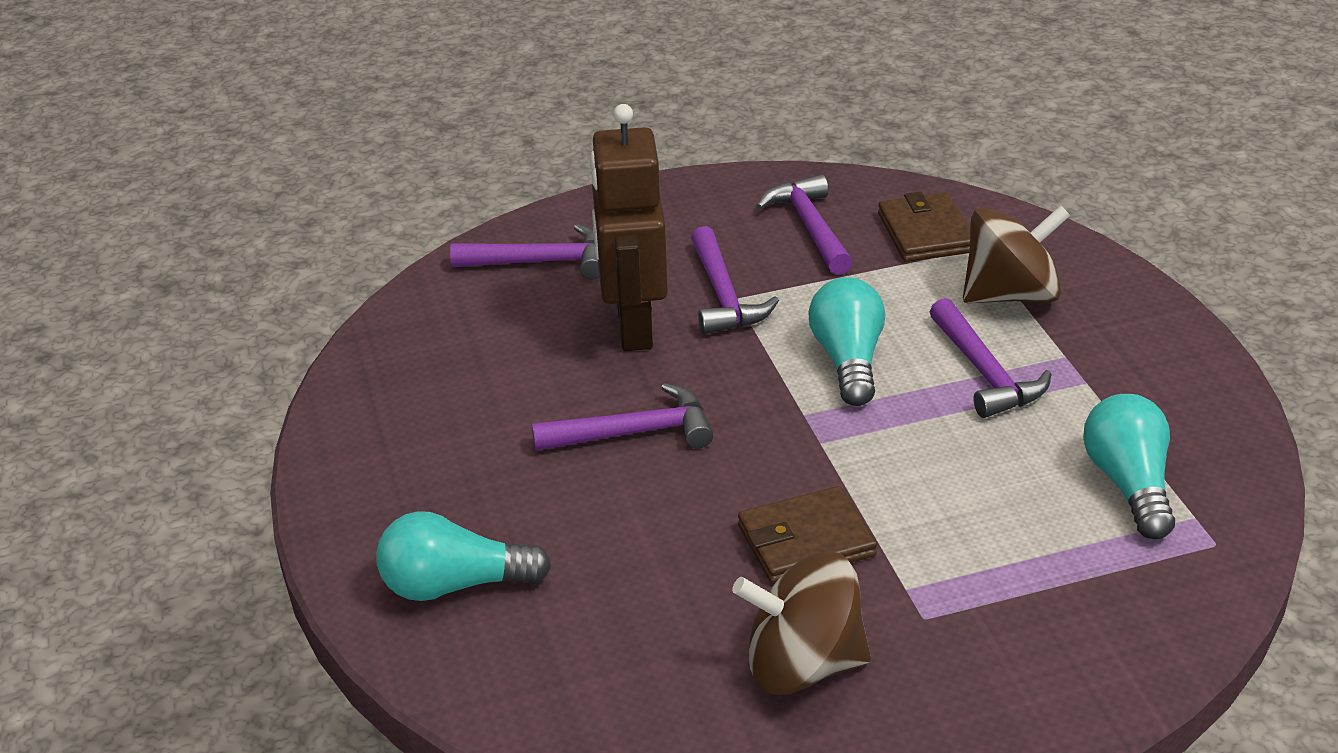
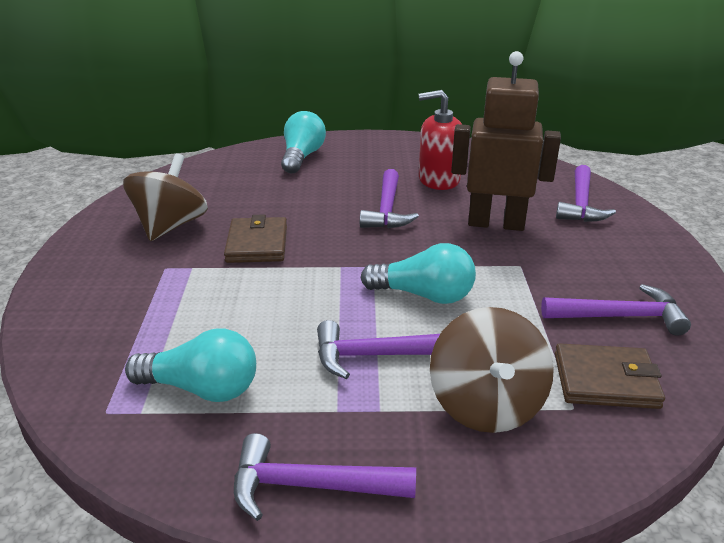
camera: 105 degrees right, 5 degrees down
purple hammer [691,226,779,335] -> purple hammer moved to [234,433,416,521]
none -> red soap dispenser [418,90,462,190]

